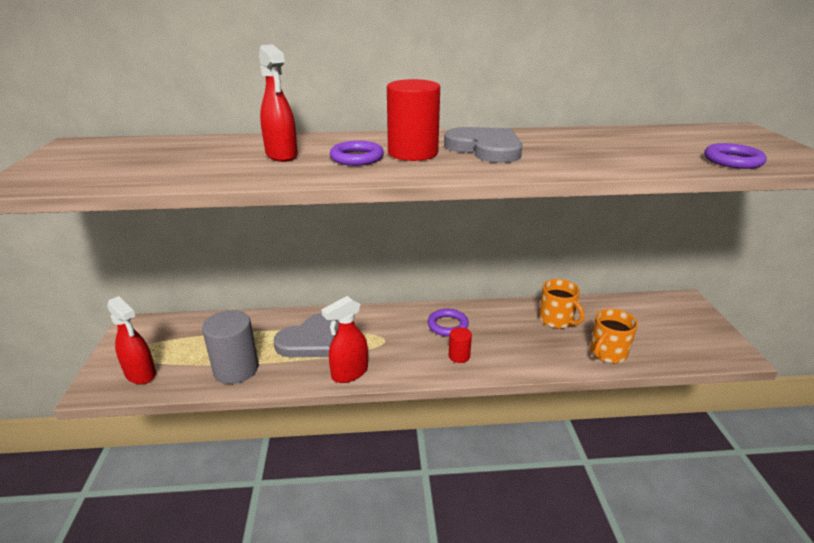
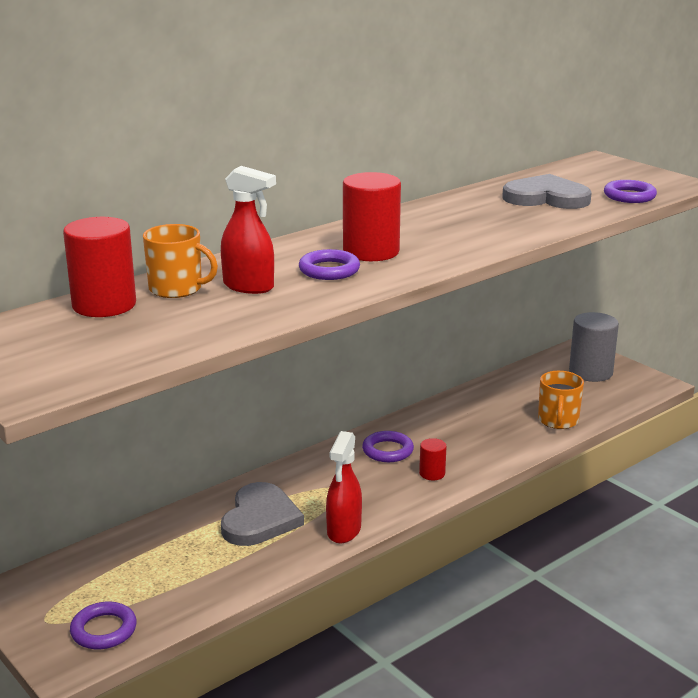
camera: 35 degrees left, 5 degrees down
red spray bottle [107,296,156,384] -> purple ring [70,602,137,649]
grey cylinder [202,310,259,384] -> grey cylinder moved to [569,312,619,382]
grey heart [444,127,523,163] -> grey heart moved to [502,174,592,209]
orange mug [539,279,584,329] -> orange mug moved to [143,224,218,298]
none -> red cylinder [63,217,136,317]

